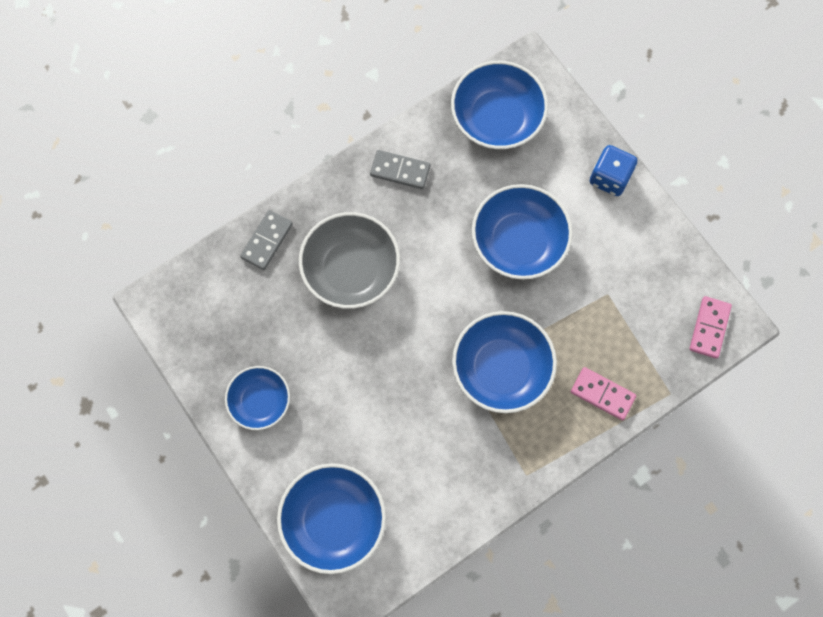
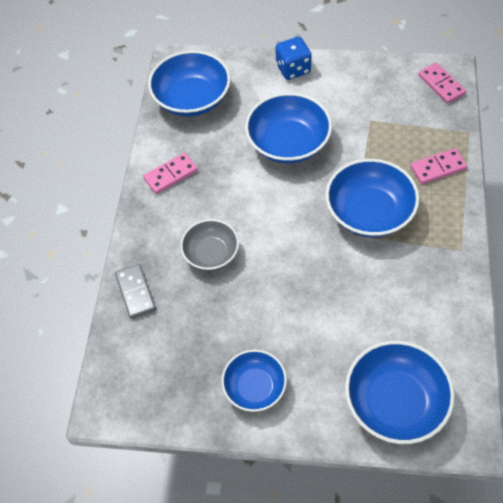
camera: 45 degrees left, 15 degrees down
grey bowl [299,212,400,309] -> grey bowl [180,219,239,270], size x0.63
grey domino [370,150,430,189] -> pink domino [143,153,198,194]

